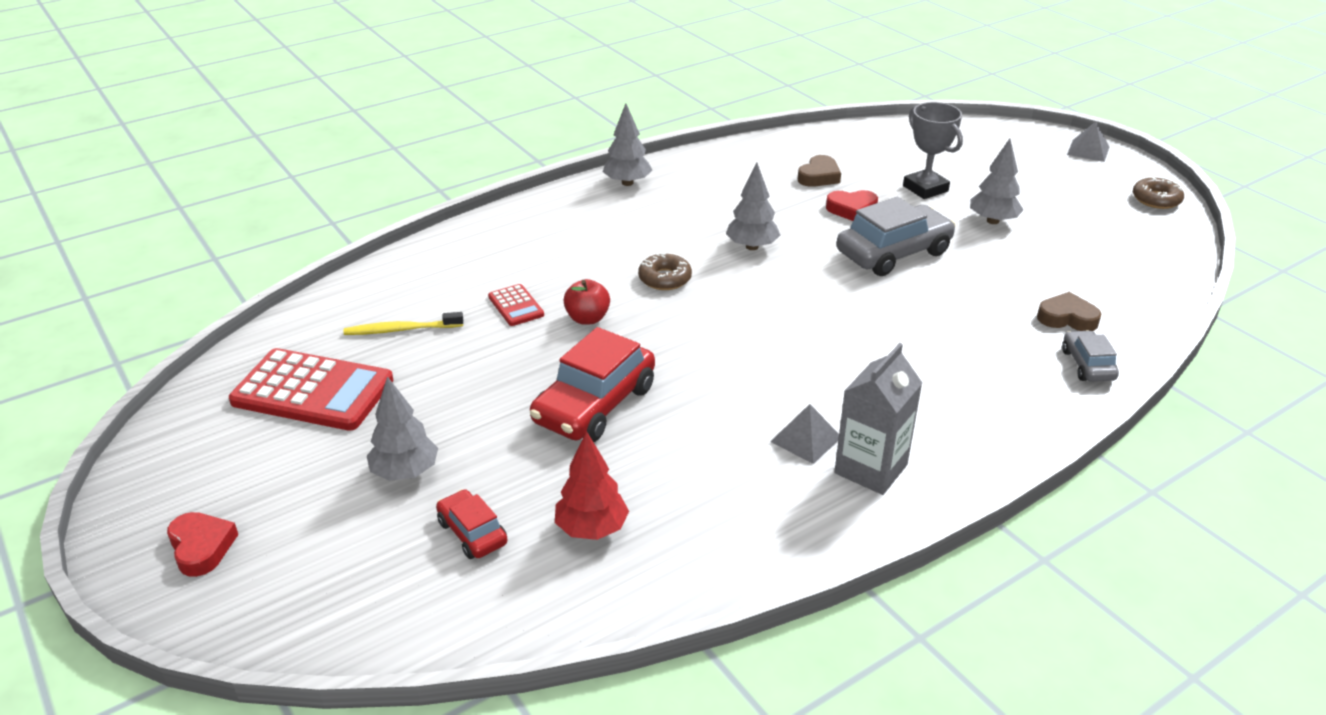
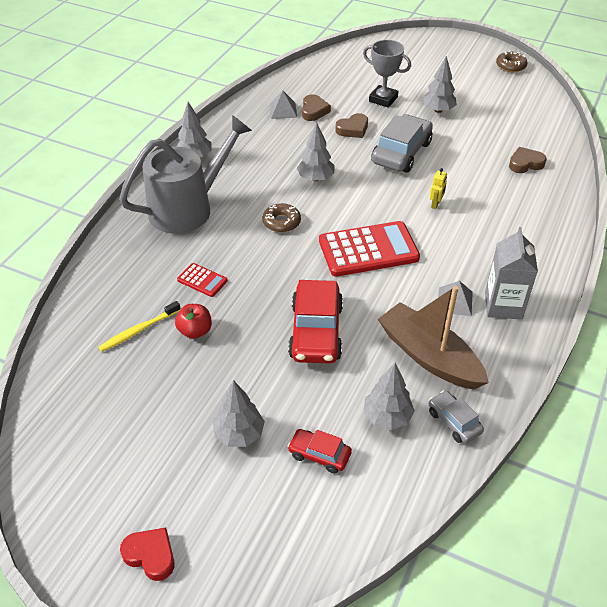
camera: 30 degrees left, 10 degrees up
red calculator [229,348,394,431] -> red calculator moved to [319,221,420,277]
red tree [555,431,629,540] -> grey tree [363,363,415,430]
red apple [563,279,610,325] -> red apple moved to [175,304,212,339]
red heart [826,190,878,221] -> brown heart [336,113,368,138]
grey car [1062,330,1119,382] -> grey car moved to [428,390,484,443]
grey pyramid [1067,122,1109,162] -> grey pyramid moved to [270,91,297,119]
none -> grey watering can [119,115,252,234]
none -> brown boat [378,286,489,389]
none -> yellow robot [430,168,447,209]

